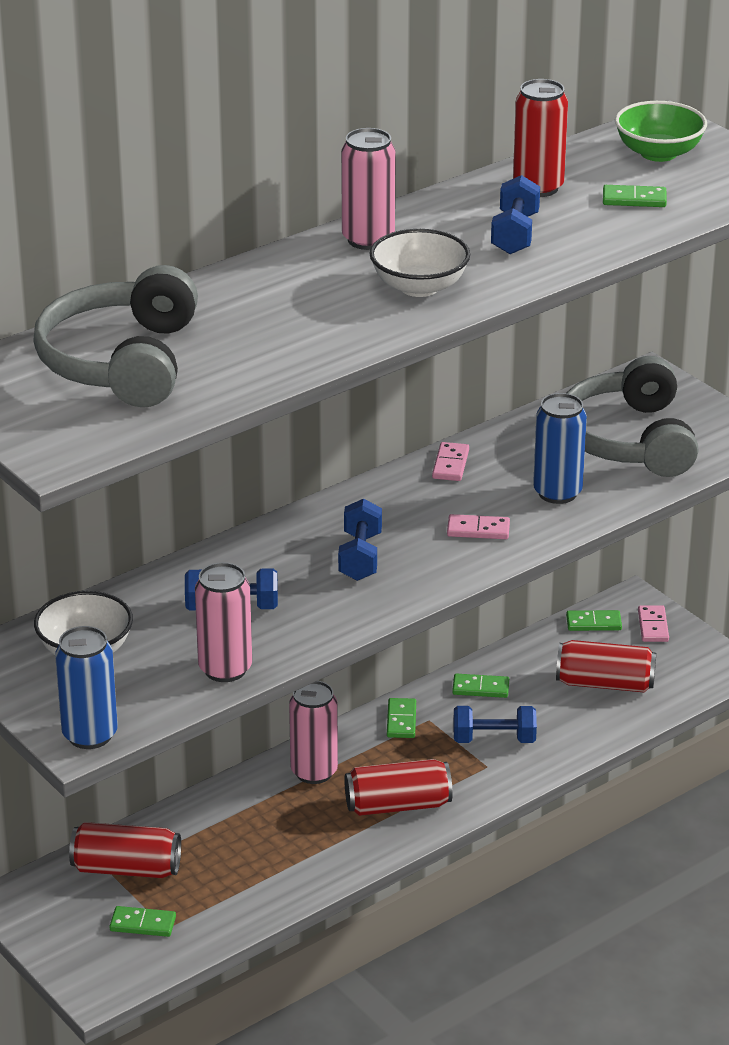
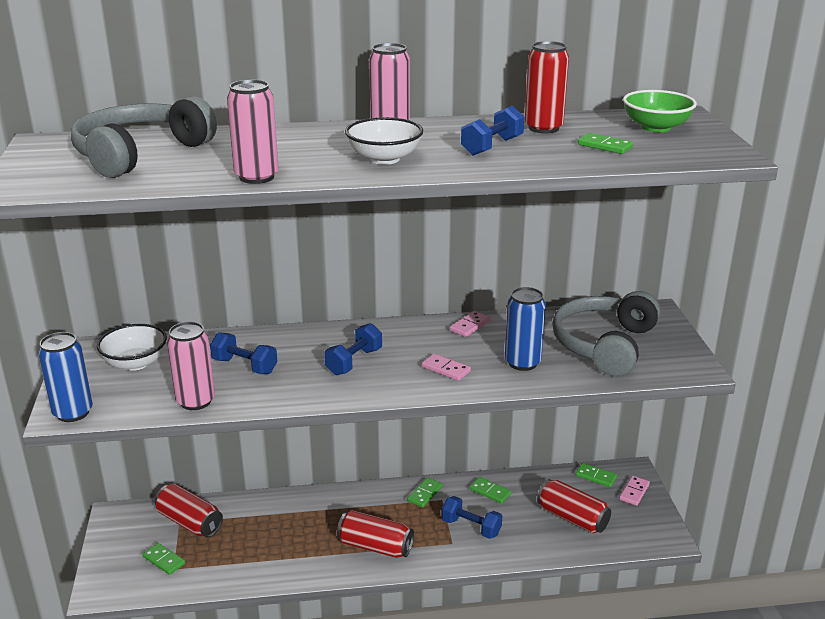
camera: 30 degrees right, 5 degrees down
pink can [289,681,338,784] -> pink can moved to [227,80,279,184]

